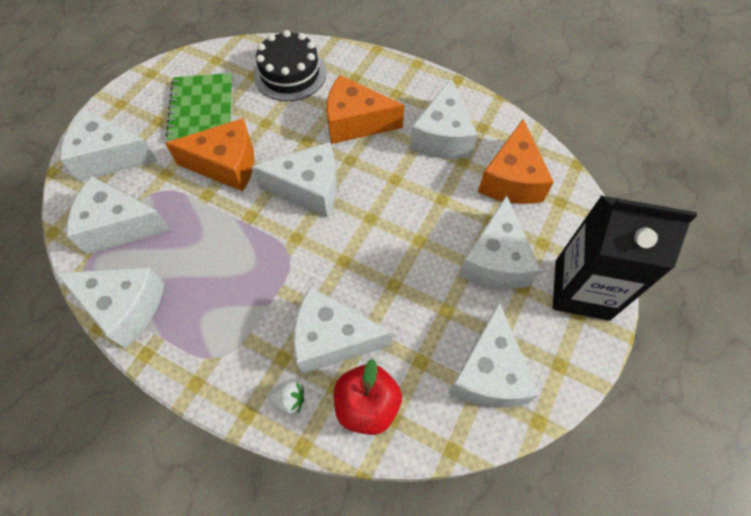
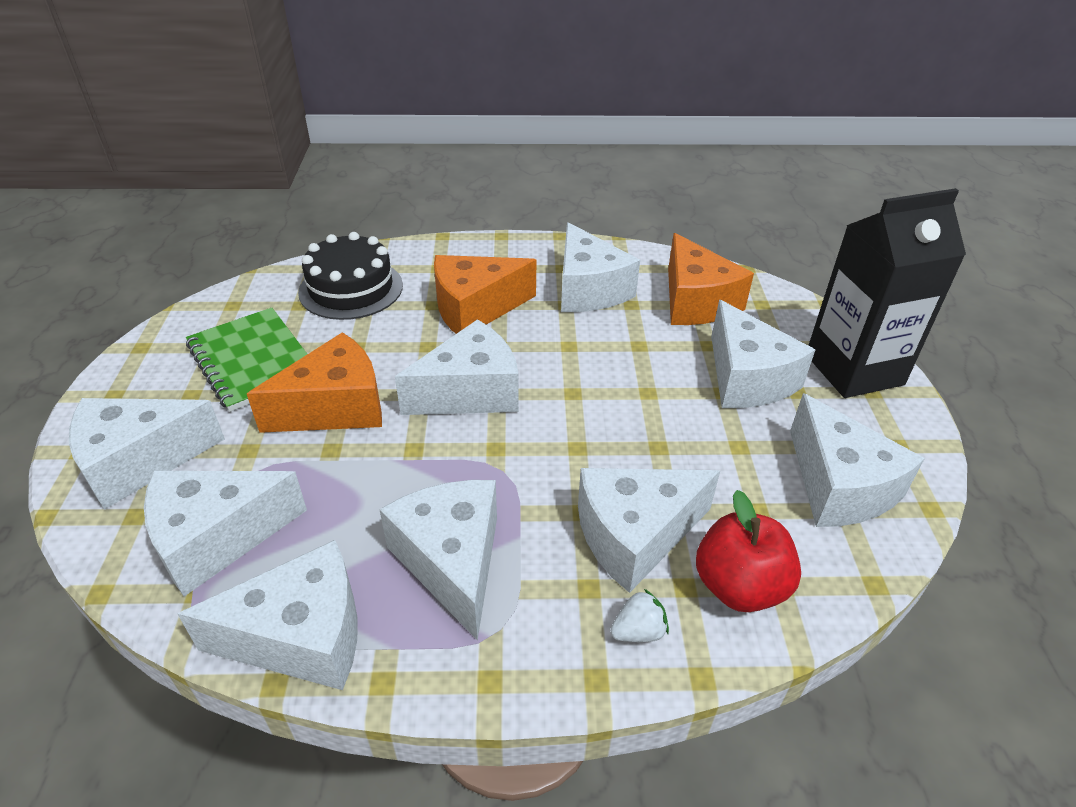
camera: 30 degrees left, 20 degrees down
none -> white cheese [379,480,497,641]

